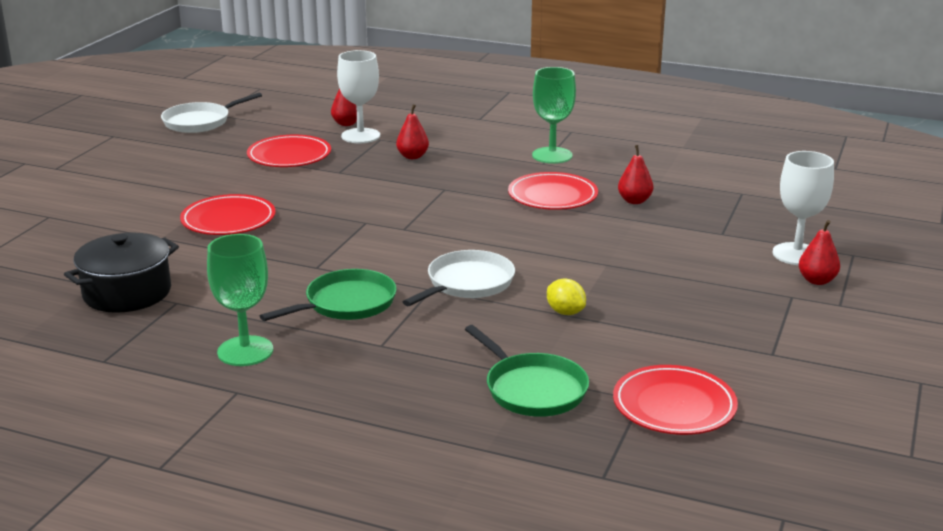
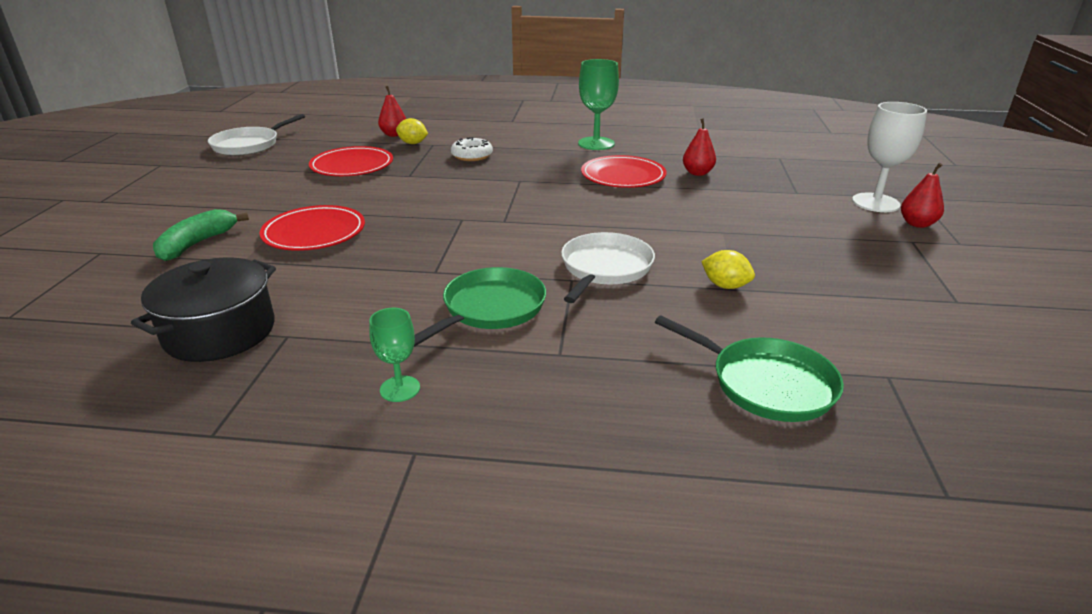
camera: 15 degrees left, 5 degrees up
green goblet [207,234,273,366] -> green goblet [369,308,420,402], size x0.57
white goblet [337,50,380,143] -> yellow lemon [396,118,428,144]
red pear [396,104,429,159] -> white donut [451,137,493,161]
red plate [613,365,738,435] -> none
none -> green banana [153,209,249,261]

